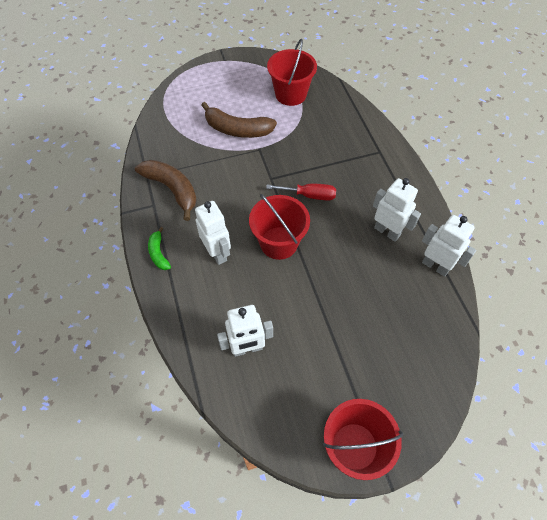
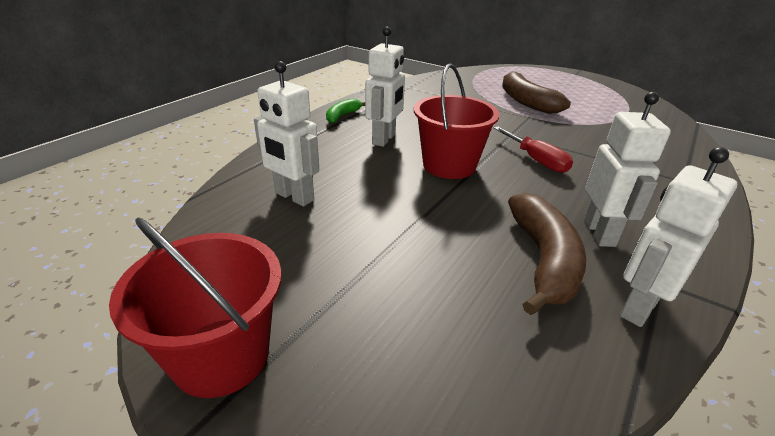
camera: 50 degrees right, 25 degrees down
brown banana [135,160,197,221] -> brown banana moved to [508,193,586,315]
red bucket [267,39,317,106] -> none
white robot [422,215,476,277] -> white robot turned 135 degrees counterclockwise [620,147,737,327]

